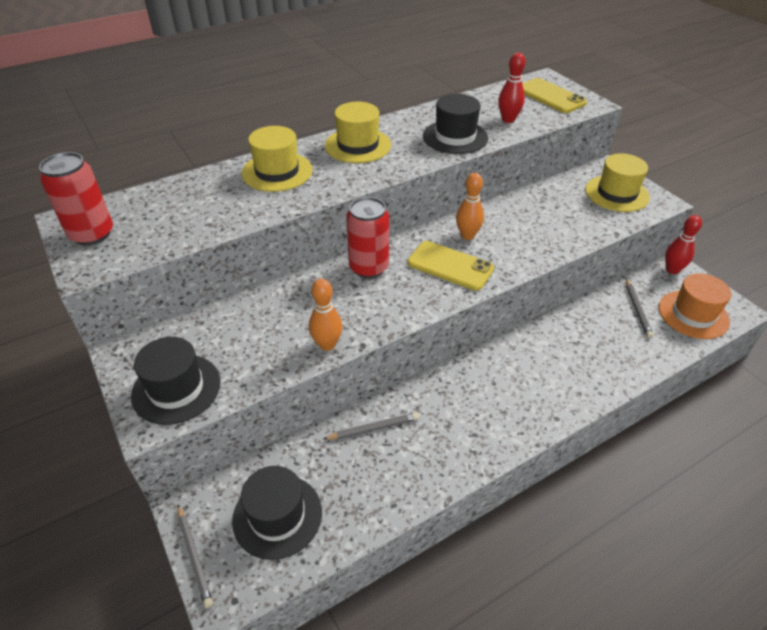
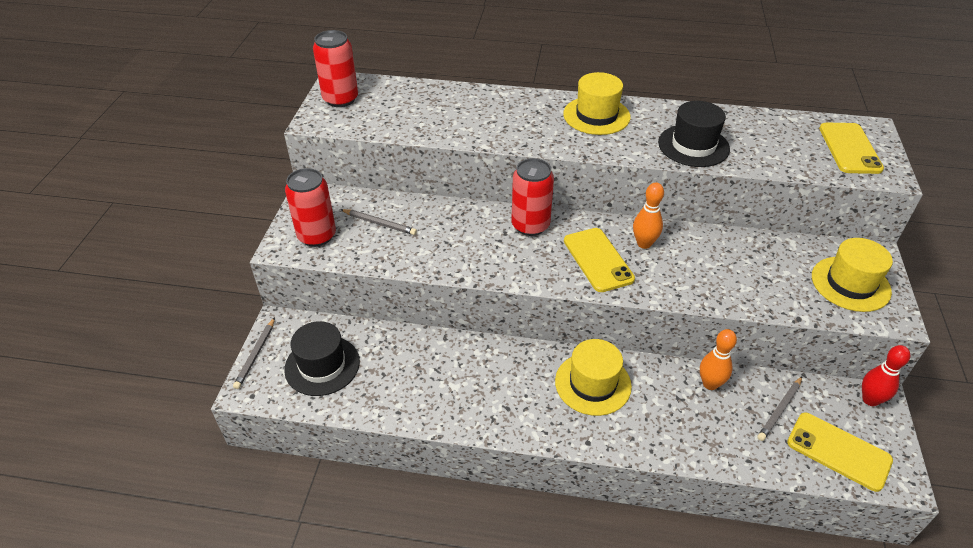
camera: 40 degrees right, 0 degrees up
black hat [131,337,220,425] -> red can [285,168,336,247]
yellow hat [241,126,312,192] -> yellow hat moved to [555,339,632,416]
orange bowling pin [309,279,342,351] -> orange bowling pin moved to [700,329,737,390]
grey pencil [323,413,419,440] -> grey pencil moved to [340,209,417,235]
red bowling pin [498,52,526,123] -> none
orange hat [659,273,731,339] -> yellow phone [787,413,893,492]

